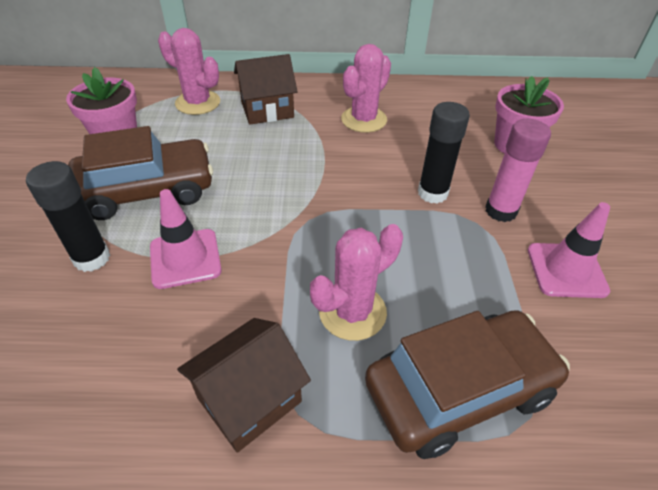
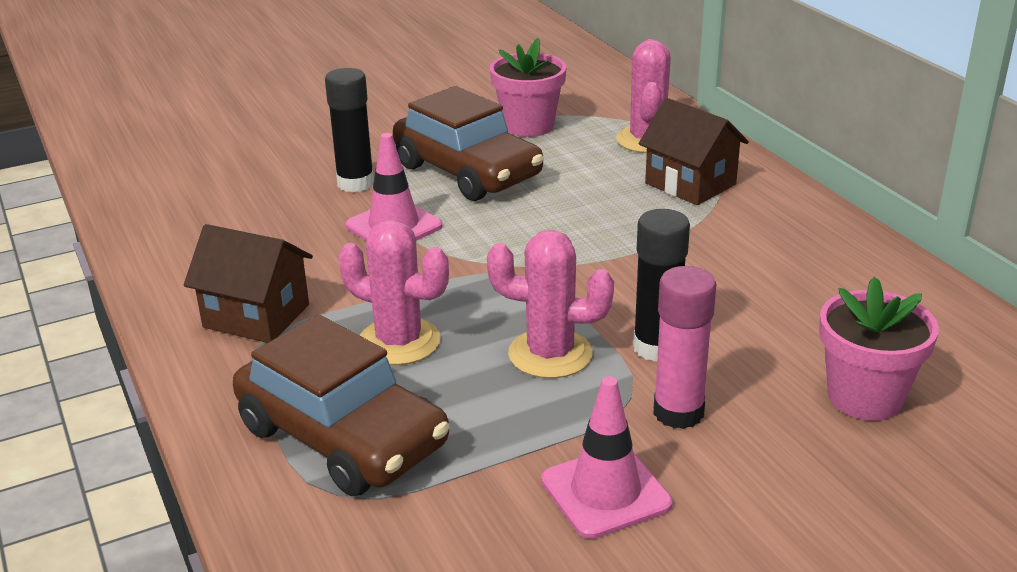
camera: 65 degrees right, 15 degrees down
pink cactus [341,44,391,133] -> pink cactus moved to [487,230,614,378]

